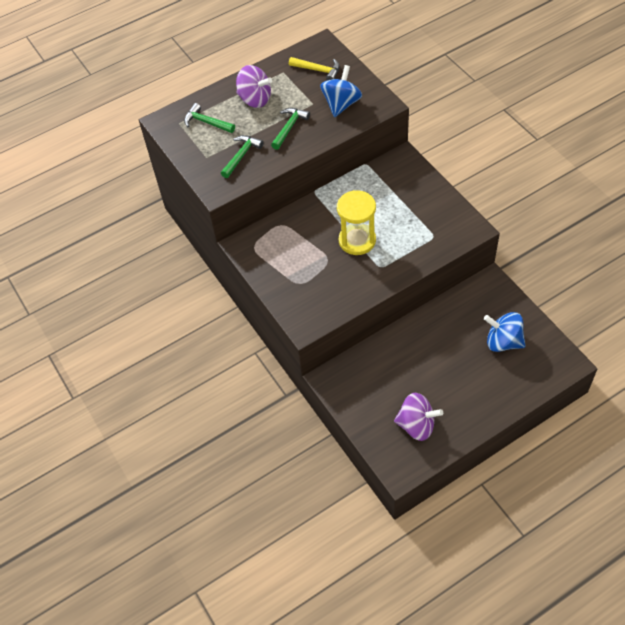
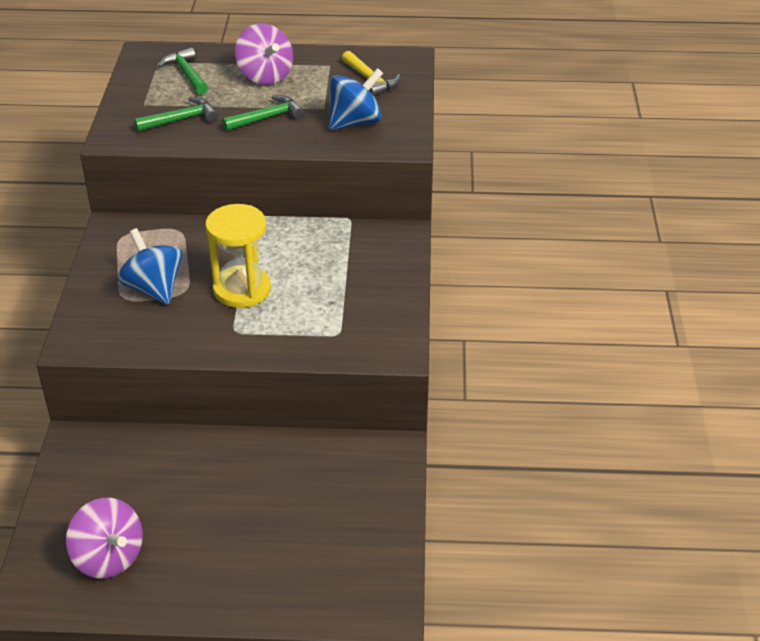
camera: 30 degrees right, 15 degrees down
blue spinning top [484,312,526,352] -> blue spinning top moved to [118,228,183,305]

